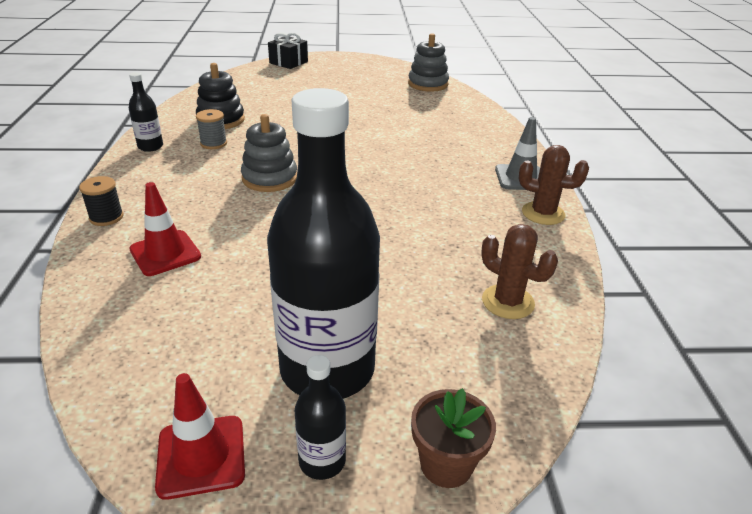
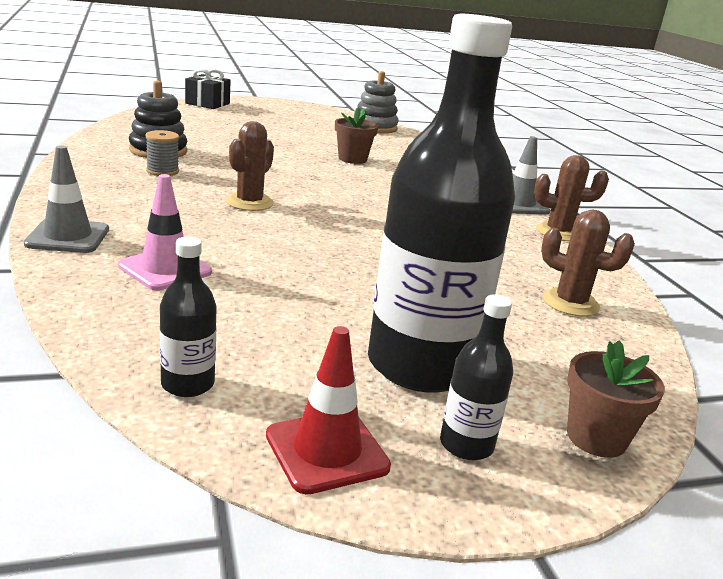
camera: 15 degrees left, 10 degrees down
black spool [79,176,123,226] -> grey traffic cone [24,145,109,253]
black bottle [129,72,163,152] -> black bottle moved to [160,236,217,397]
red traffic cone [129,182,201,276] -> pink traffic cone [118,174,212,290]
grey stacking toy [241,114,297,192] -> brown cactus [226,121,274,211]
none -> brown flower pot [335,108,378,164]

